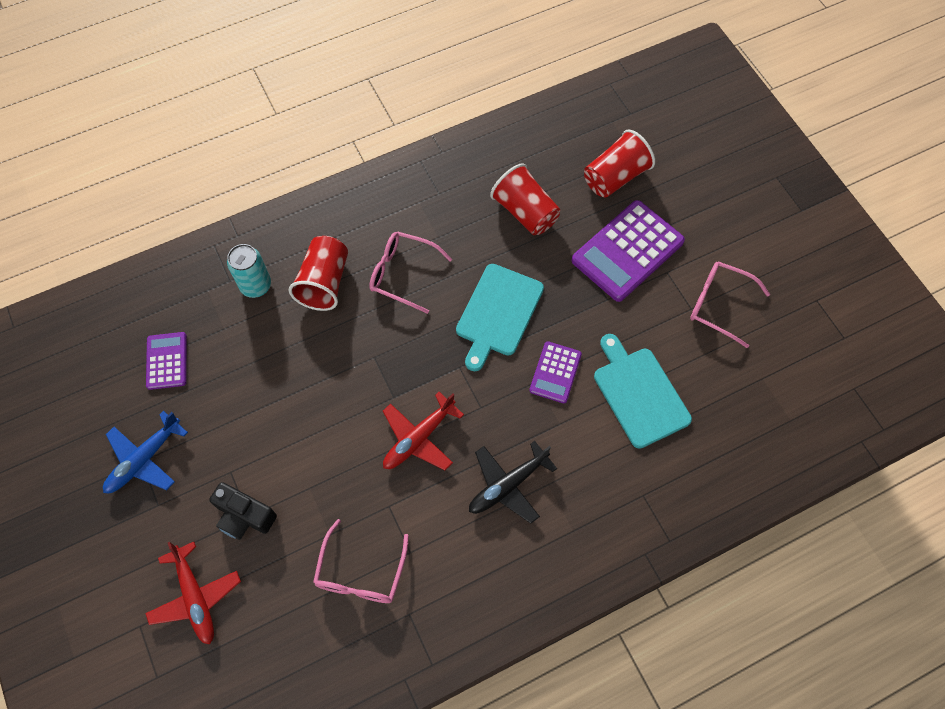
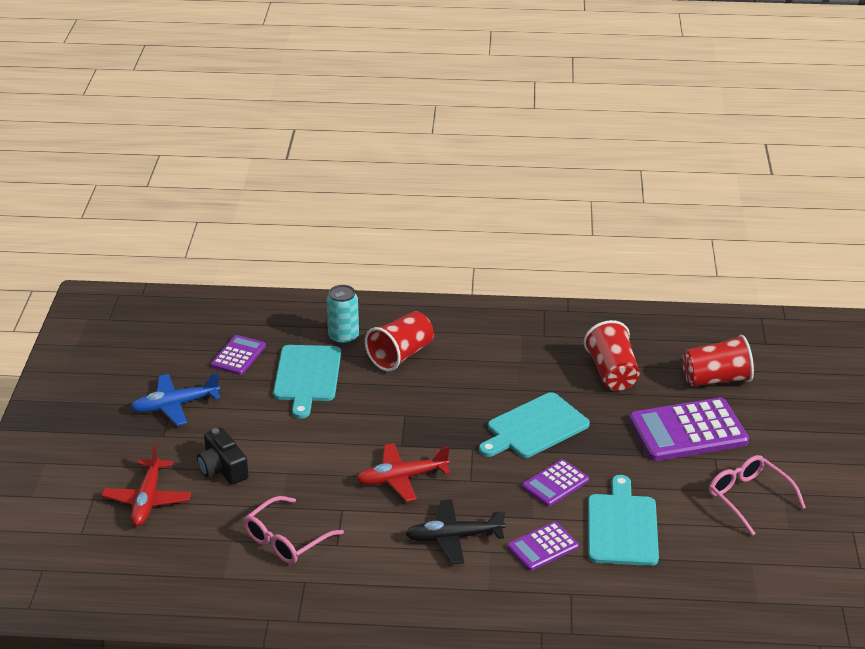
camera: 30 degrees right, 30 degrees down
pink glasses [369,231,452,314] -> none
none -> turquoise cutting board [273,345,341,419]
none -> purple calculator [507,522,579,571]

